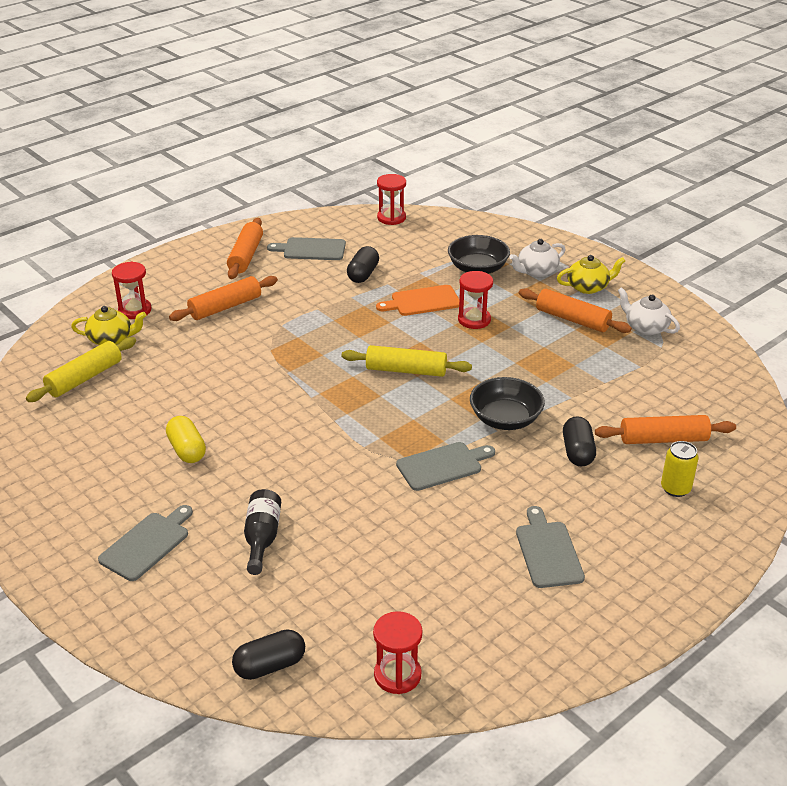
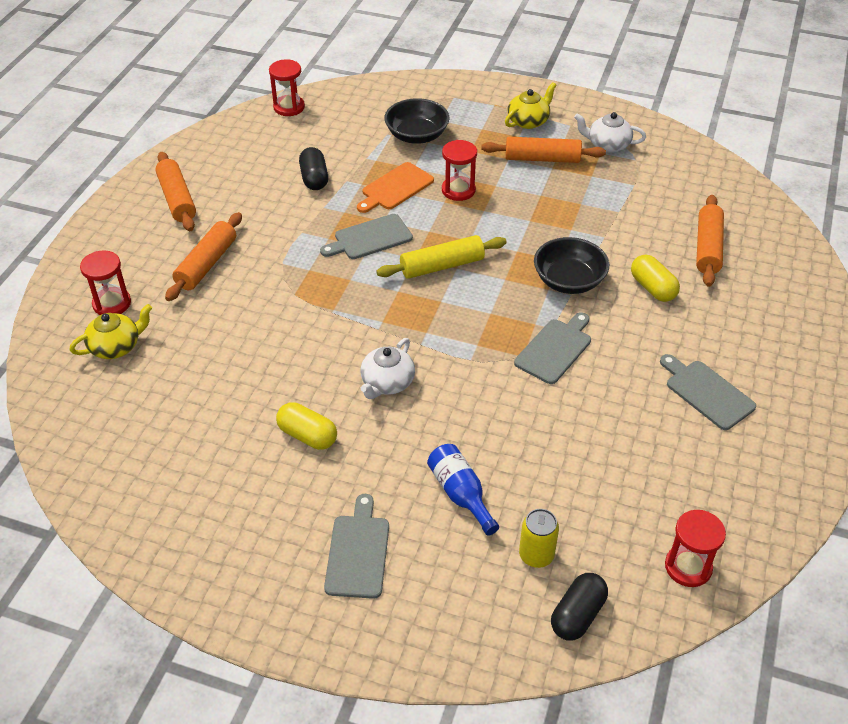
camera: 30 degrees left, 10 degrees up
yellow rolling pin [26,337,136,402] -> none
black bottle [244,489,281,575] -> blue bottle [427,444,499,536]
grey cutting board [267,237,346,260] -> grey cutting board moved to [320,214,413,259]
white teapot [509,239,565,277] -> white teapot moved to [360,338,415,399]
black capsule [563,416,596,466] -> yellow capsule [631,255,680,302]
orange rolling pin [595,415,736,444] -> orange rolling pin turned 45 degrees counterclockwise [696,195,724,287]
yellow can [661,441,699,497] -> yellow can moved to [519,509,559,568]

